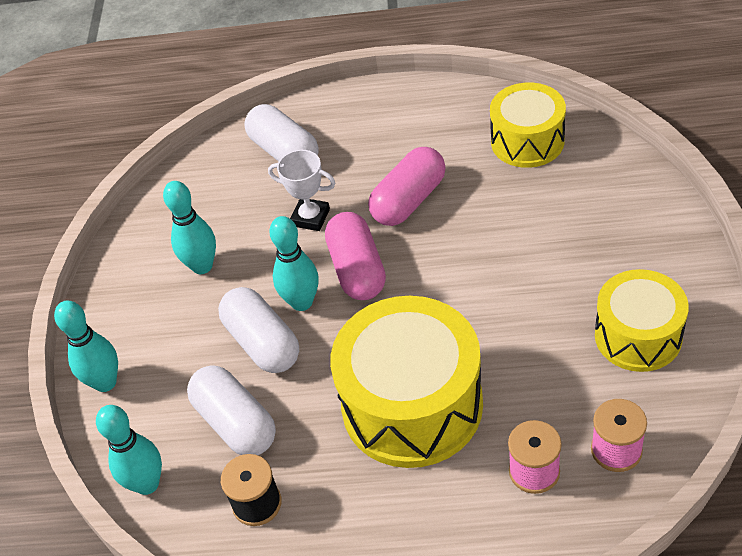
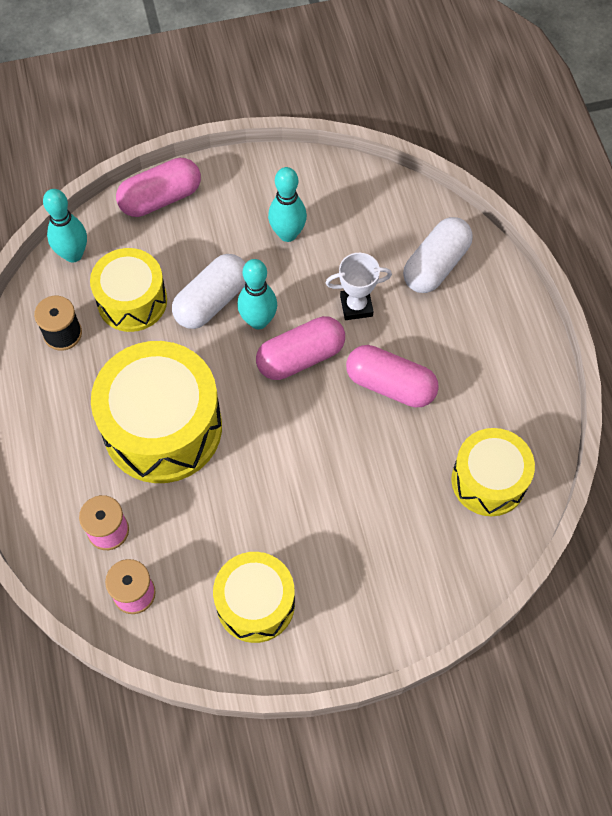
camera: 70 degrees right, 15 degrees up
turquoise bowling pin [54,301,118,392] -> pink capsule [116,158,201,217]
white capsule [187,366,276,455] -> yellow drum [90,248,167,332]
white trophy [268,150,335,231] -> white trophy turned 75 degrees clockwise [326,253,392,320]

